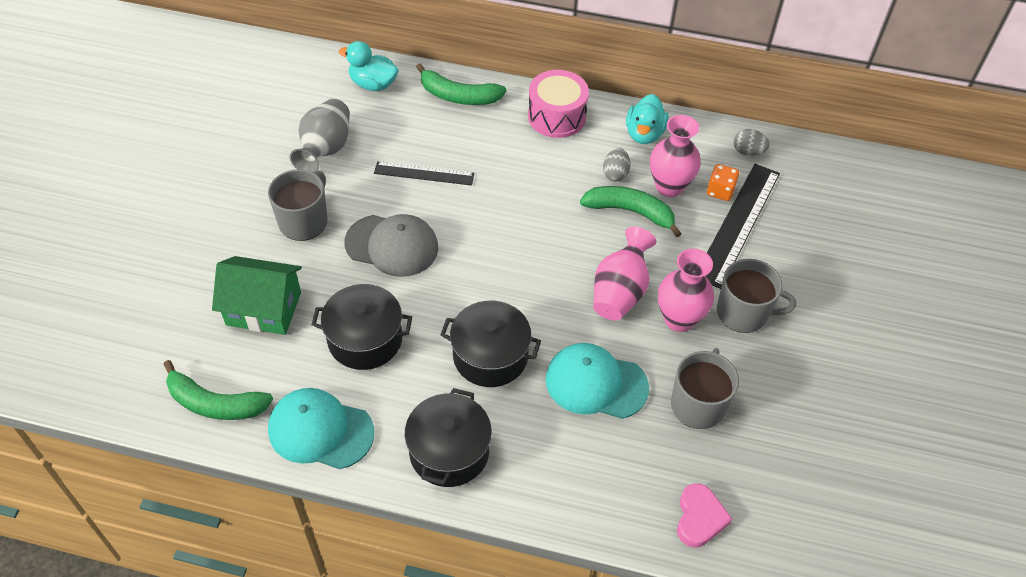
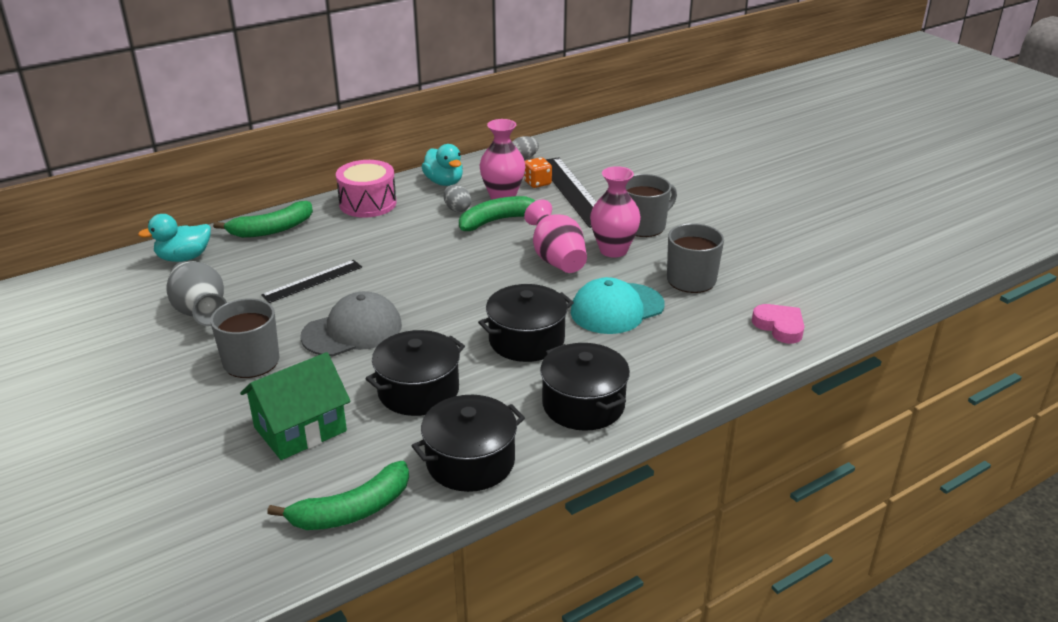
camera: 45 degrees left, 20 degrees down
turquoise cap [268,388,374,469] -> black pot [412,395,525,492]

